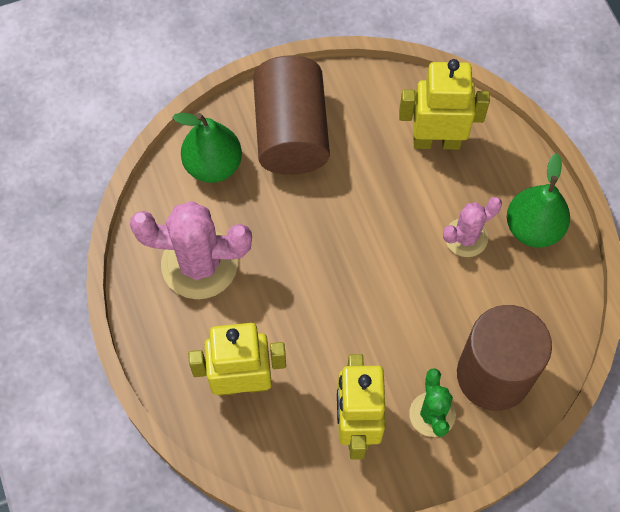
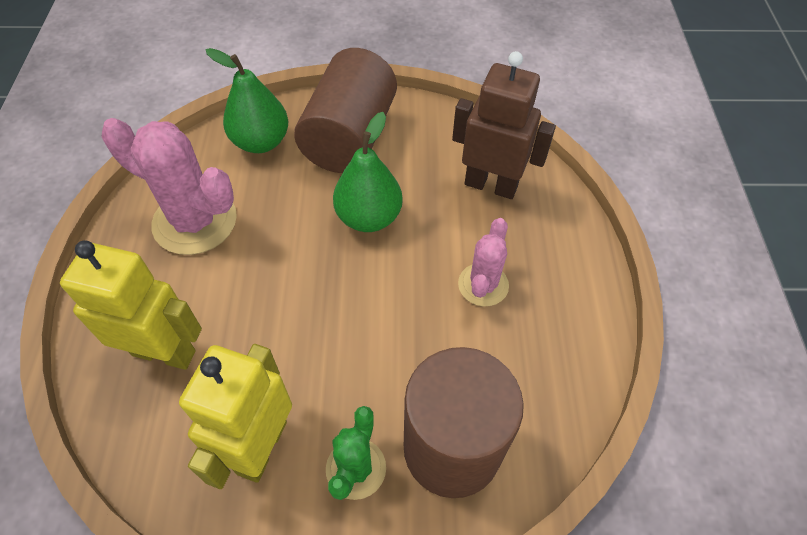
camera: 20 degrees right, 10 degrees down
yellow robot [399,59,490,150] -> brown robot [452,51,556,199]
pink cactus [443,197,502,257] -> pink cactus turned 60 degrees counterclockwise [458,218,509,306]
green pear [507,153,570,248] -> green pear moved to [333,112,403,232]

